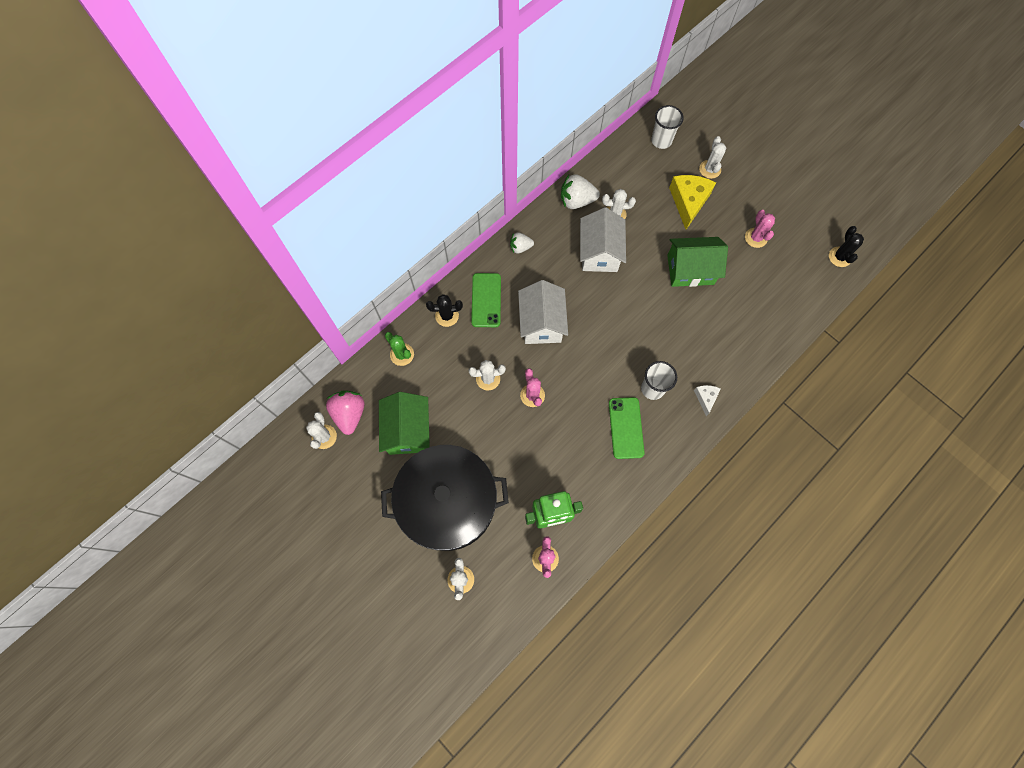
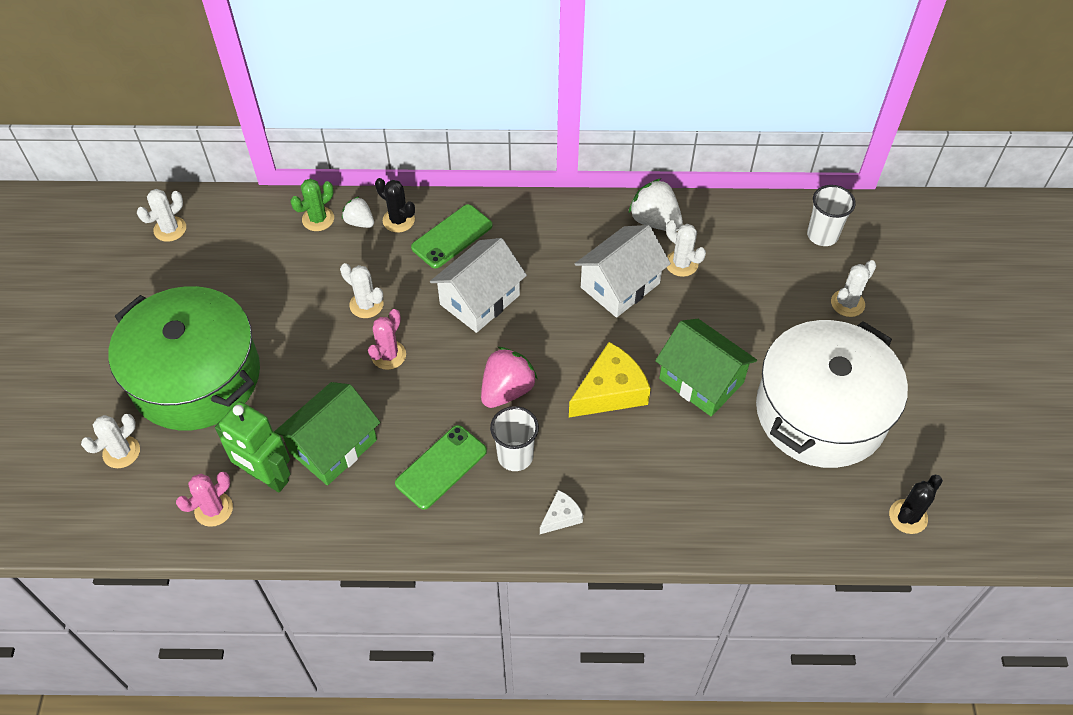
camera: 45 degrees right, 15 degrees down
pink strawberry [326,390,364,435] -> pink strawberry moved to [481,347,538,408]
green house [379,392,430,455] -> green house moved to [274,382,381,486]
black pot [381,445,509,551] -> green pot [109,286,260,431]
green cactus [385,332,414,366] -> green cactus turned 45 degrees clockwise [291,179,334,231]
white strawberry [510,232,534,254] -> white strawberry moved to [342,196,374,228]
yellow cheese [669,175,716,229] -> yellow cheese moved to [569,342,651,417]
pink cactus [745,210,775,248] -> white pot [756,320,908,468]

